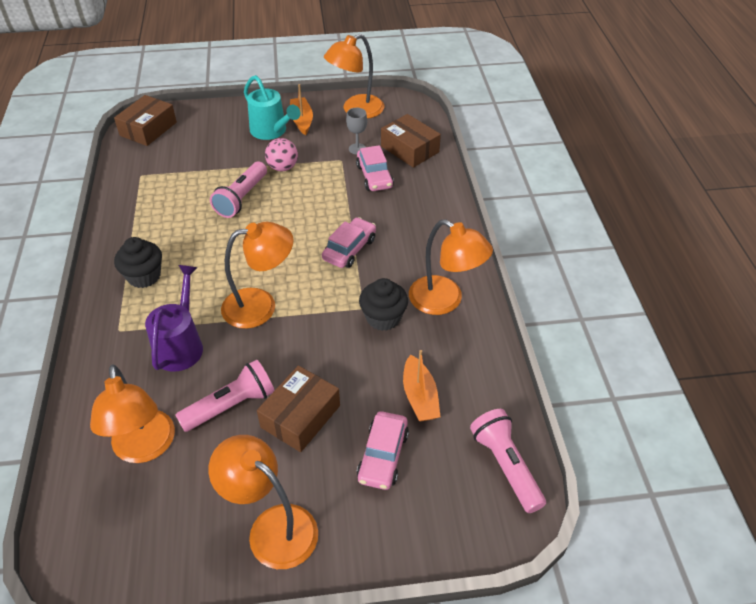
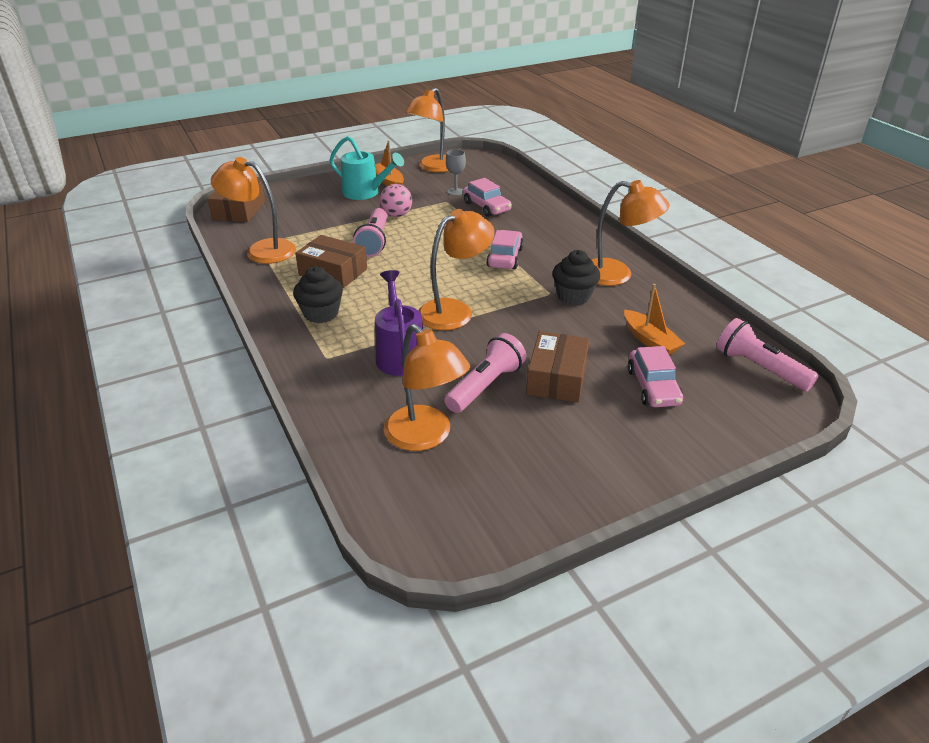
camera: 20 degrees left, 10 degrees down
orange lamp [208,435,318,569] -> orange lamp moved to [211,157,296,264]
brown box [381,114,441,168] -> brown box moved to [295,235,367,288]

